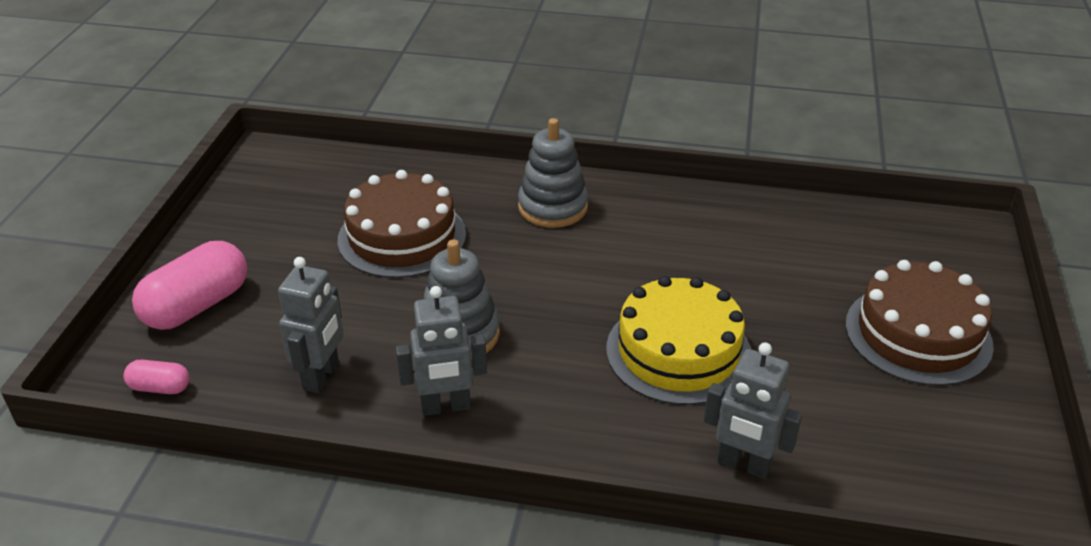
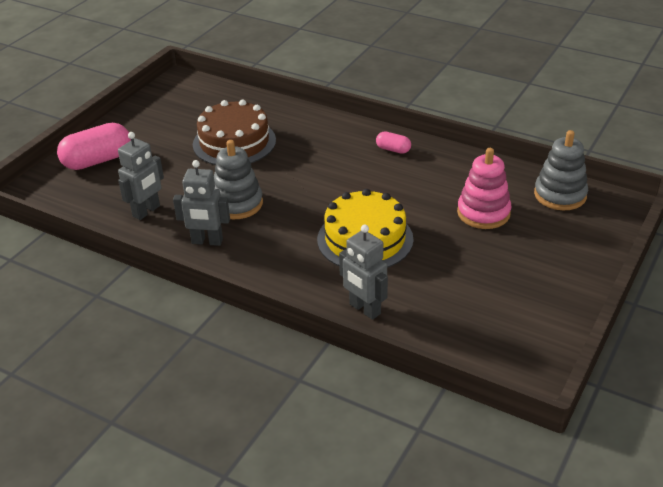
camera: 20 degrees right, 0 degrees up
pink capsule [124,360,190,394] -> pink capsule moved to [376,131,411,154]
grey stacking toy [518,118,588,228] -> grey stacking toy moved to [534,130,588,210]
brown cake [845,260,994,386] -> none
none -> pink stacking toy [457,148,511,229]

